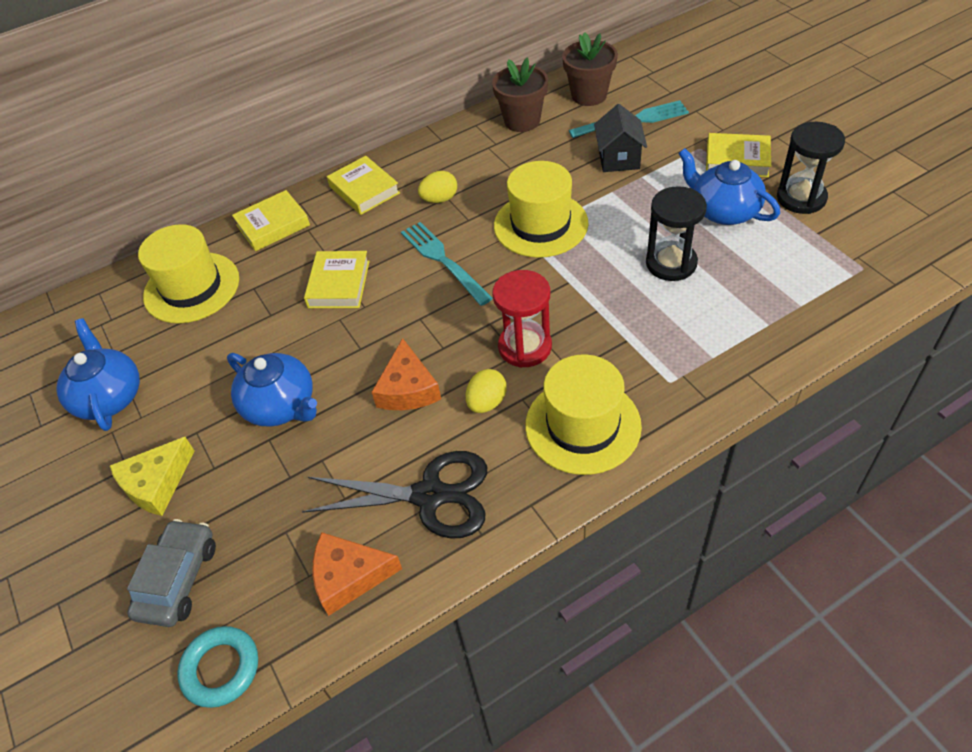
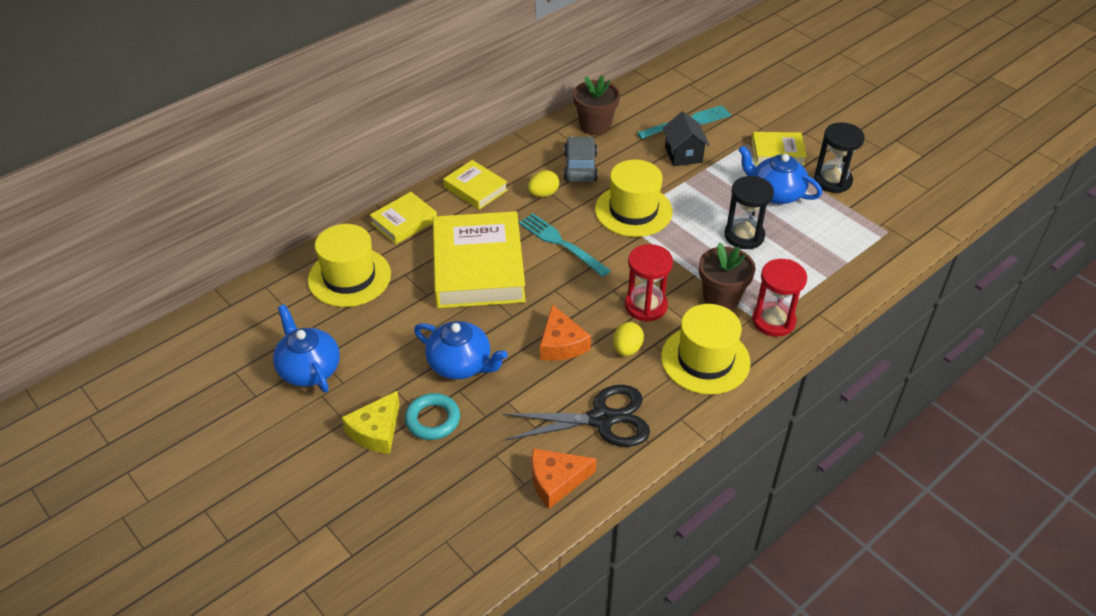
camera: 15 degrees left, 5 degrees down
grey car [127,519,216,627] -> grey car moved to [564,136,598,182]
turquoise ring [177,626,258,708] -> turquoise ring moved to [405,393,460,440]
yellow book [304,251,370,308] -> yellow book [433,211,526,308], size x1.96
brown flower pot [562,32,618,106] -> brown flower pot moved to [699,242,756,310]
none -> red hourglass [752,259,807,337]

